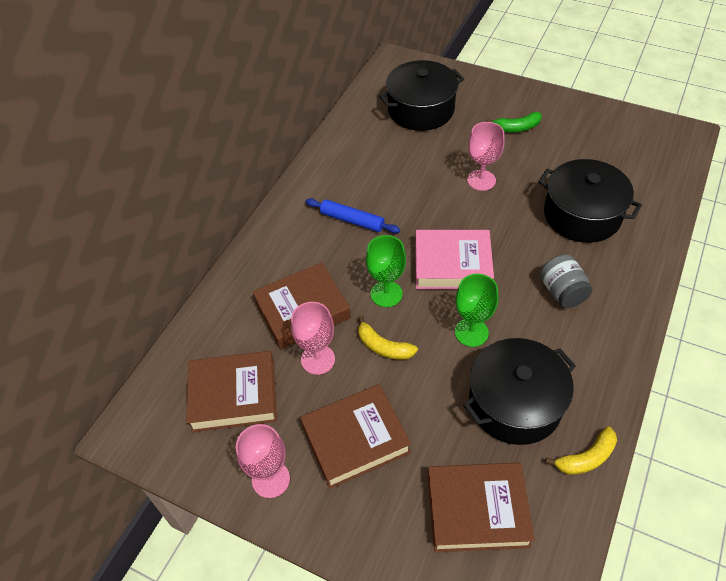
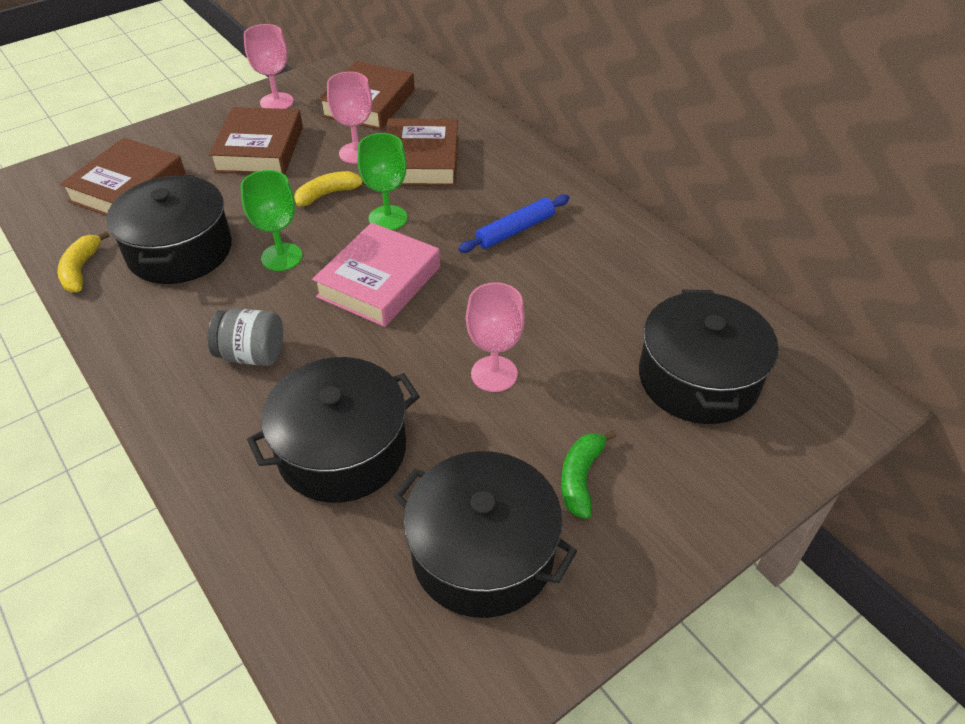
camera: 115 degrees right, 5 degrees down
none -> black pot [394,451,577,618]

